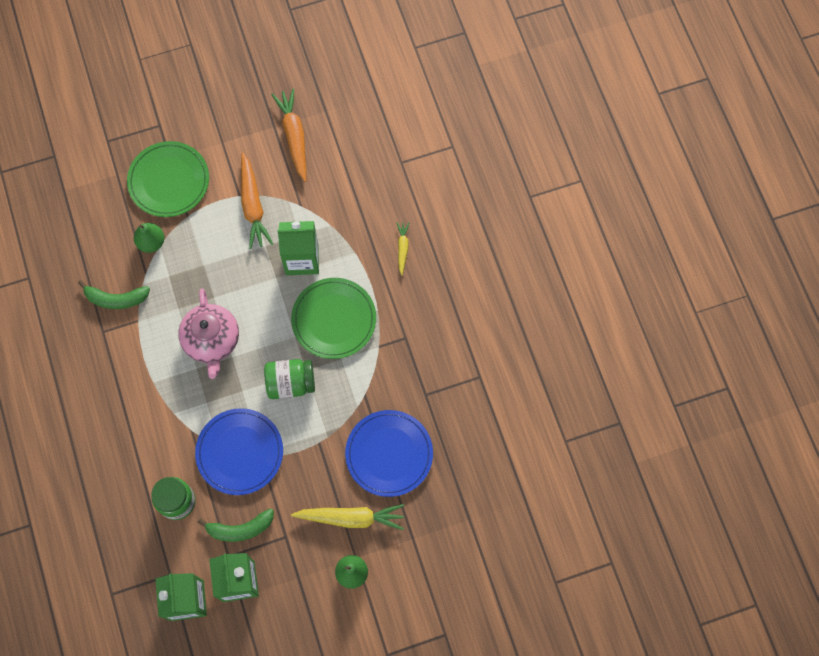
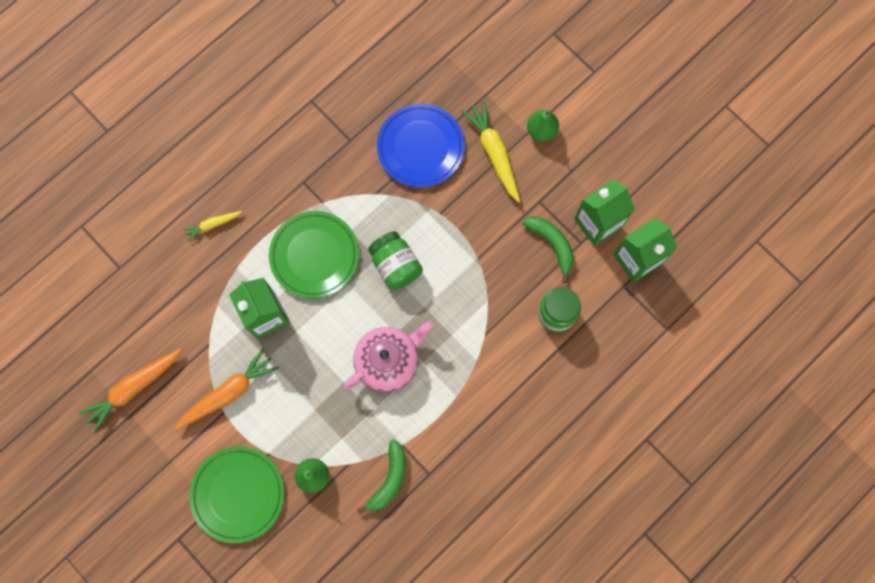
camera: 115 degrees left, 5 degrees up
green banana [78,280,150,309] -> green banana turned 45 degrees clockwise [357,439,406,514]
blue plate [195,408,283,495] -> none

